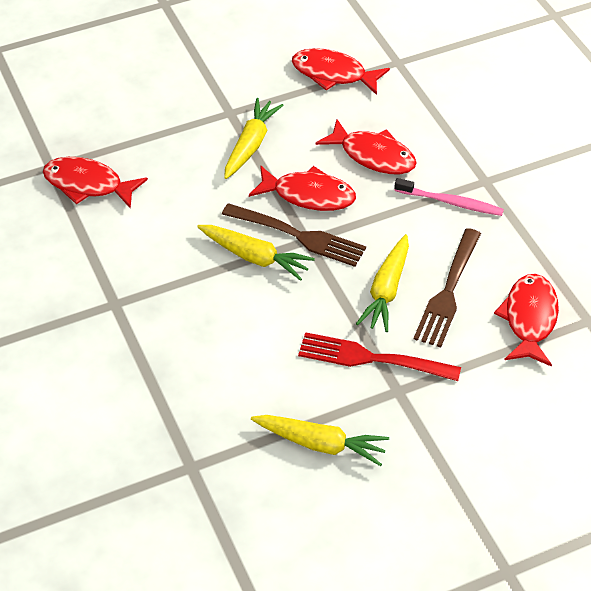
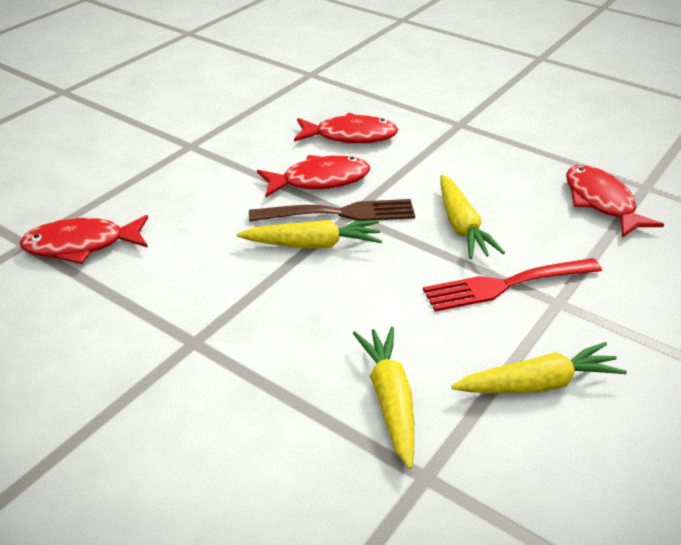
camera: 30 degrees left, 10 degrees down
yellow carrot [224,98,284,179] -> yellow carrot moved to [353,327,414,469]
red fish [292,48,390,95] -> none
pink toothbrush [394,178,504,216] -> none
brown fork [414,228,481,347] -> none

